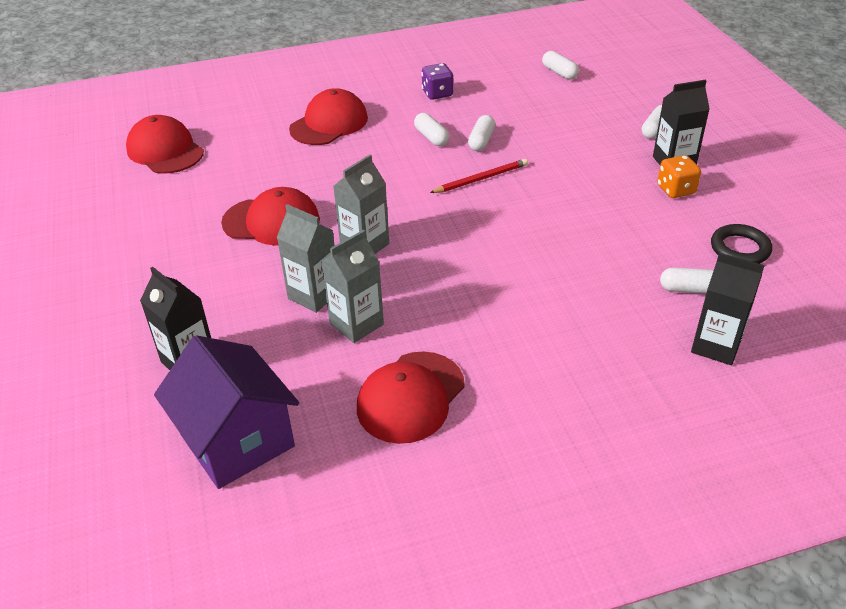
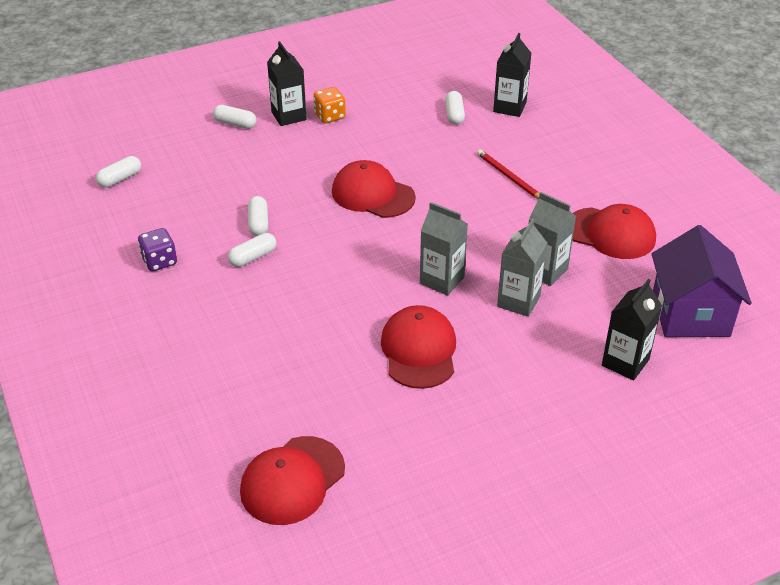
camera: 100 degrees left, 0 degrees up
purple house [154,335,299,489] -> purple house turned 45 degrees counterclockwise [652,225,752,337]
red cap [289,88,368,145] -> red cap moved to [332,160,416,218]
red pencil [430,159,528,193] -> red pencil moved to [477,149,540,199]
white capsule [468,115,495,151] -> white capsule turned 75 degrees clockwise [248,196,268,236]
black ring [711,224,772,264] -> none

